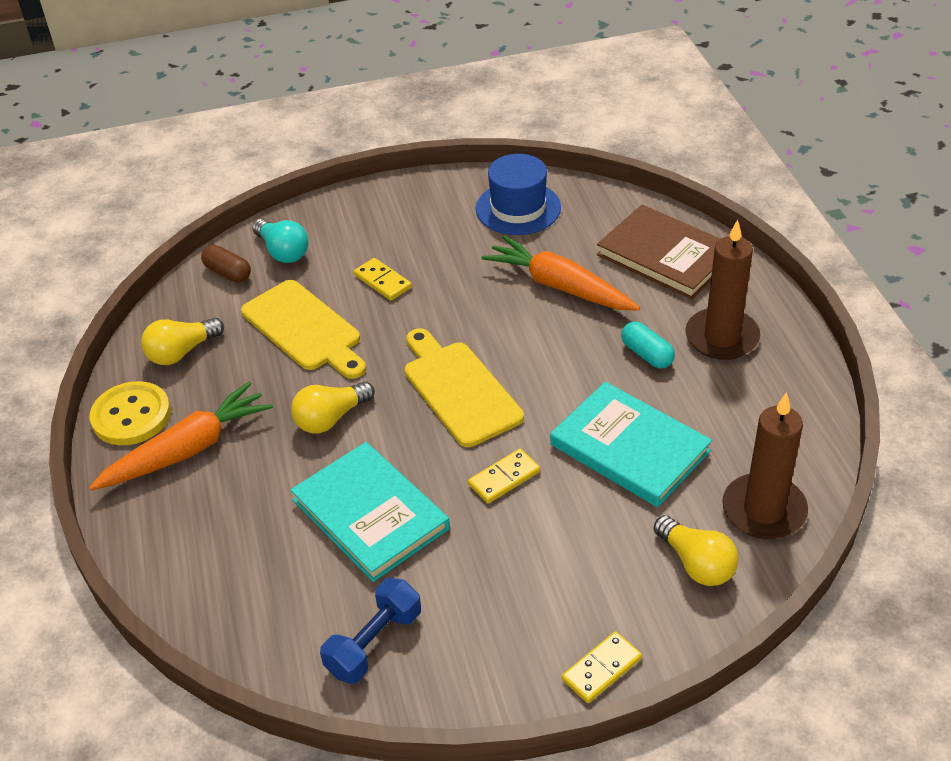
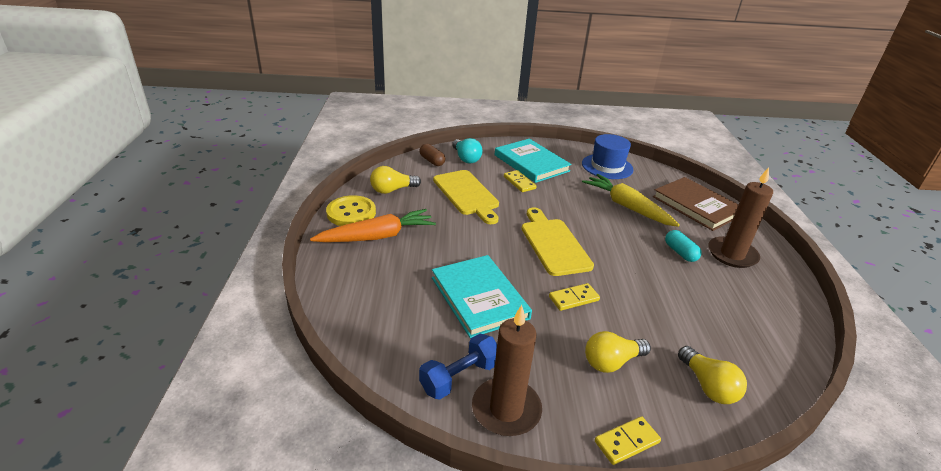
camera: 10 degrees right, 10 degrees down
yellow light bulb [291,382,375,433] -> yellow light bulb moved to [585,331,651,373]
orange carrot [482,236,640,311] -> yellow carrot [582,174,680,227]
turquoise book [550,382,712,507] -> turquoise book moved to [495,139,571,183]
brown candle [722,392,808,539] -> brown candle moved to [472,305,542,436]

